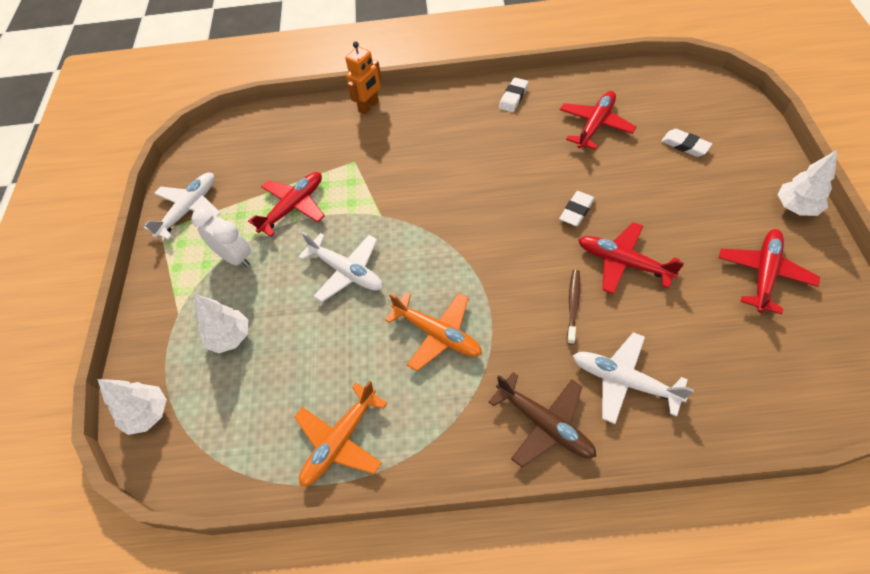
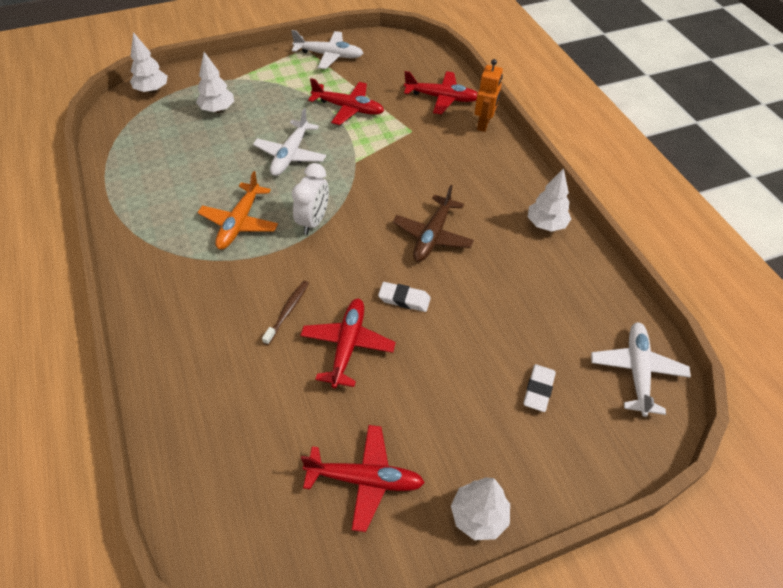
camera: 65 degrees right, 5 degrees down
white clock [192,207,251,267] -> white clock moved to [292,163,329,235]
orange plane [294,380,388,486] -> none
orange robot [345,42,381,115] -> orange robot turned 90 degrees counterclockwise [475,59,503,132]
brown plane [489,372,596,467] -> brown plane moved to [393,185,474,262]
white eraser [499,78,528,112] -> white tree [528,168,571,232]
red plane [560,91,636,150] -> red plane moved to [404,71,478,114]
brown toothbrush [567,270,580,345] -> brown toothbrush turned 60 degrees counterclockwise [262,281,309,345]
white plane [573,332,694,424] -> white plane moved to [591,322,691,417]

